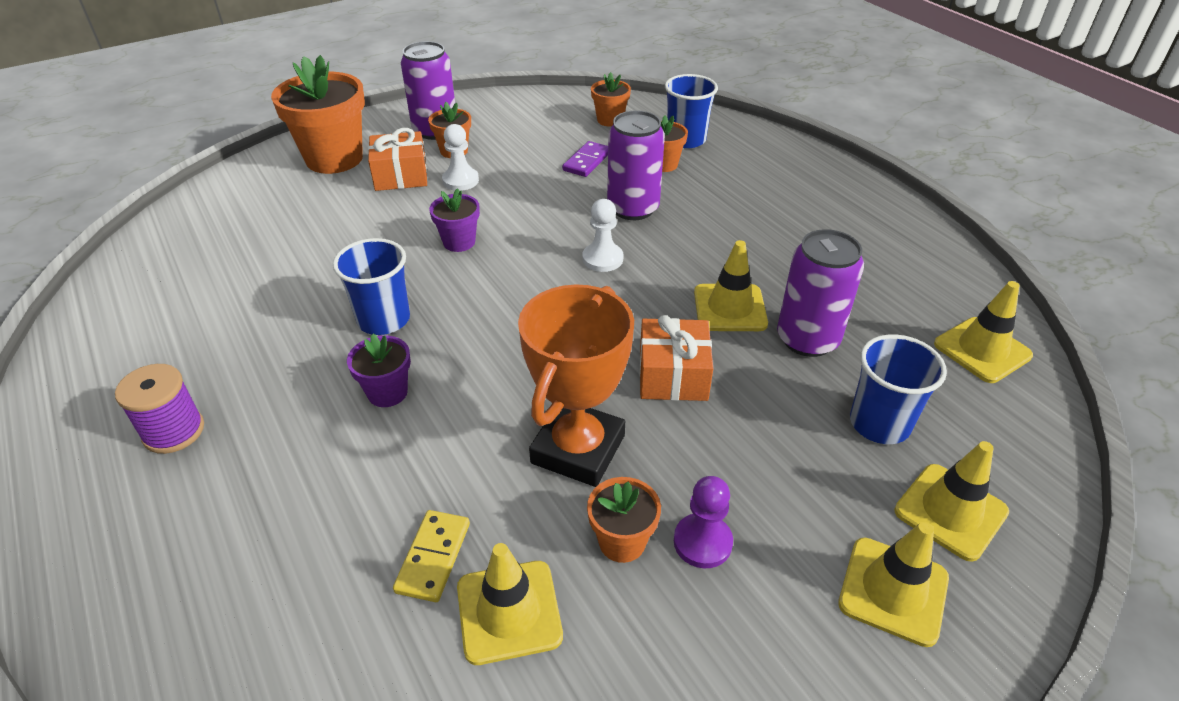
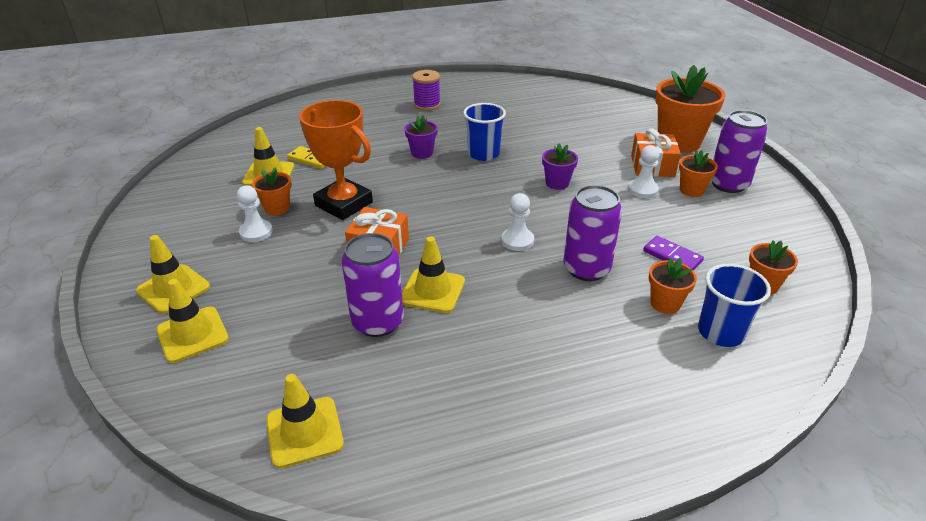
camera: 105 degrees right, 5 degrees down
purple pawn [674,476,733,568] -> white pawn [237,185,273,242]
blue cup [850,334,947,444] -> none

